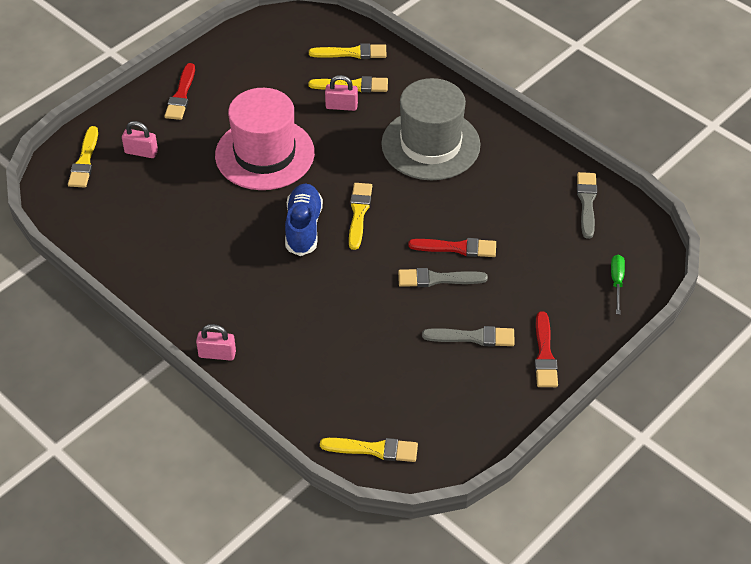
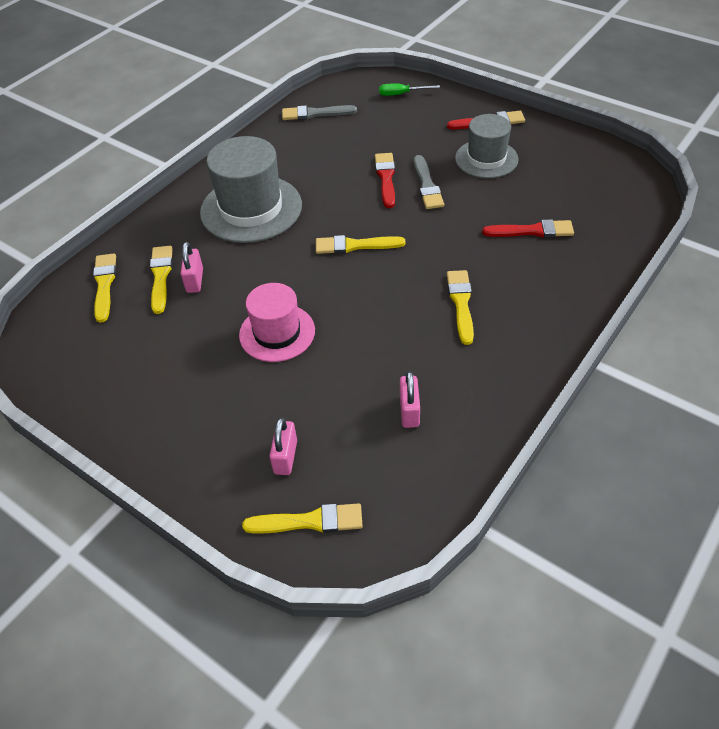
camera: 95 degrees left, 0 degrees up
red brush [165,63,195,120] -> red brush moved to [482,219,574,238]
pink padlock [196,324,236,361] -> pink padlock moved to [400,371,420,428]
pink hat [215,88,315,190] -> pink hat [239,283,315,362], size x0.64
blue shoe [285,183,323,256] -> none
yellow brush [320,438,418,462] -> yellow brush moved to [447,270,474,345]
grey brush [422,326,514,347] -> grey hat [455,114,518,178]

